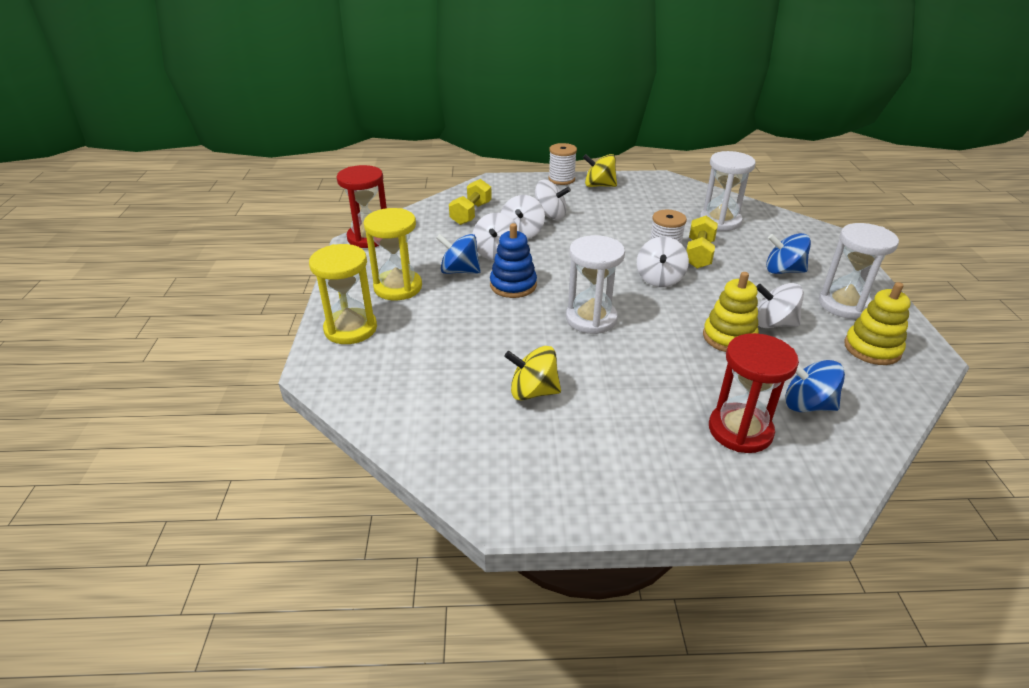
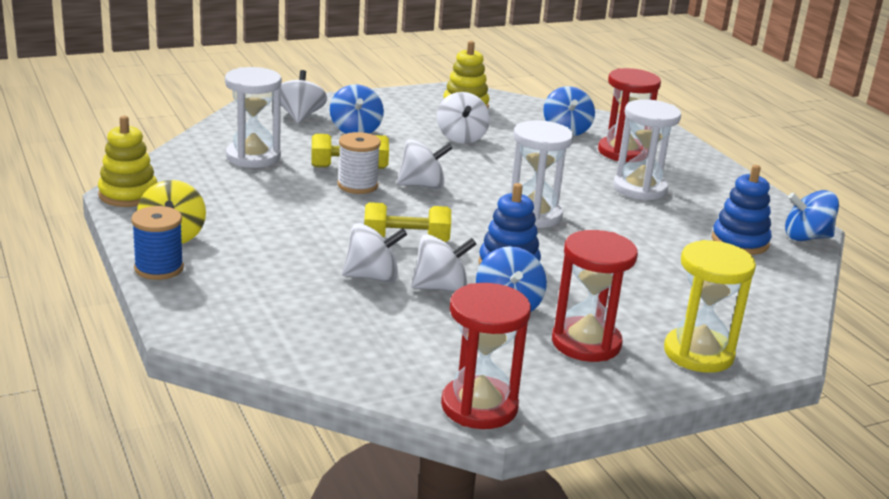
camera: 115 degrees left, 10 degrees down
yellow hourglass [364,208,422,300] -> red hourglass [552,230,638,362]
yellow dumbbell [449,179,492,225] -> yellow dumbbell moved to [364,202,451,242]
yellow spinning top [504,346,561,401] -> none
white spinning top [535,180,571,220] -> white spinning top moved to [281,70,327,123]
white spool [548,143,577,185] -> blue spool [131,206,184,280]
yellow stacking toy [703,272,759,352] -> yellow stacking toy moved to [98,116,158,207]
white hourglass [819,223,899,319] -> white hourglass moved to [613,99,681,201]
none -> blue stacking toy [712,165,772,255]
none -> blue spinning top [785,190,839,241]

